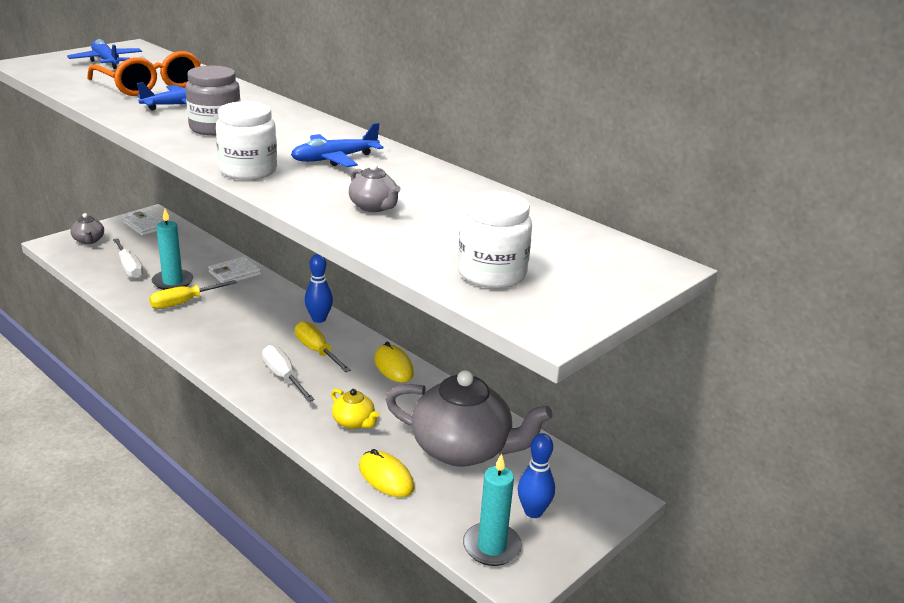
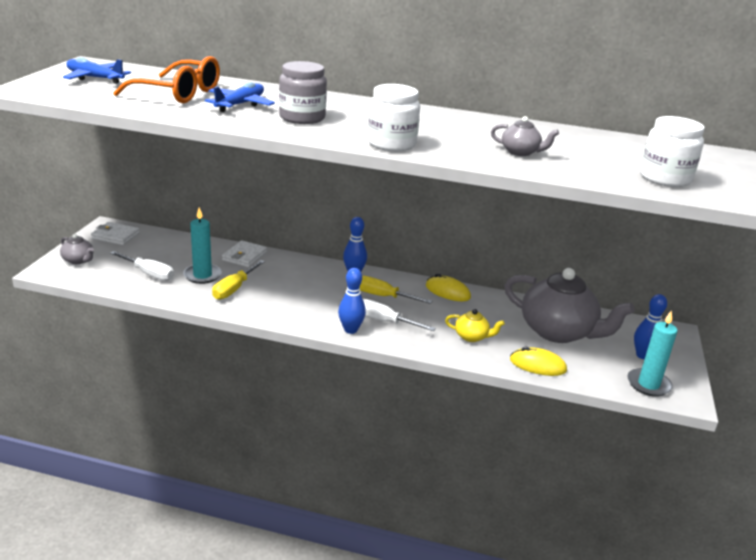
camera: 30 degrees left, 0 degrees up
blue plane [291,123,383,167] -> none
grey teapot [385,370,553,467] -> grey teapot turned 45 degrees clockwise [504,268,635,343]
none -> blue bowling pin [338,268,366,334]

